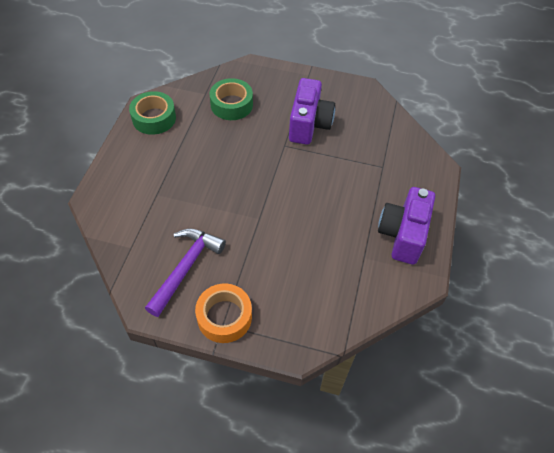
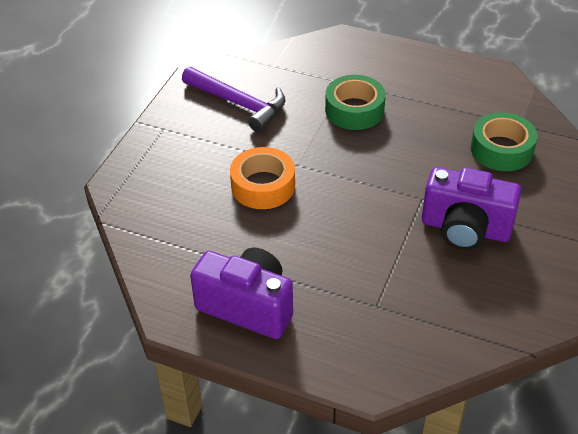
camera: 100 degrees right, 10 degrees down
green tape [129,91,176,135] -> green tape moved to [325,75,386,130]
orange tape [195,283,252,343] -> orange tape moved to [230,147,295,209]

